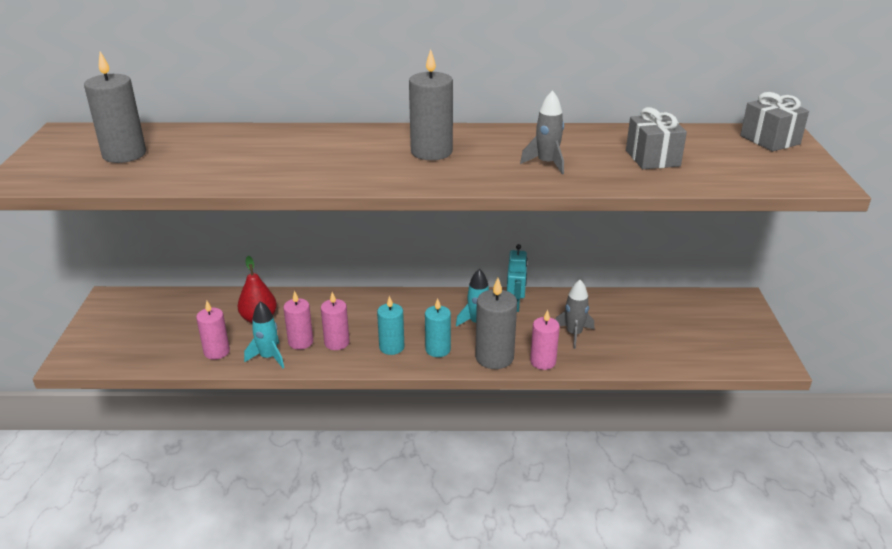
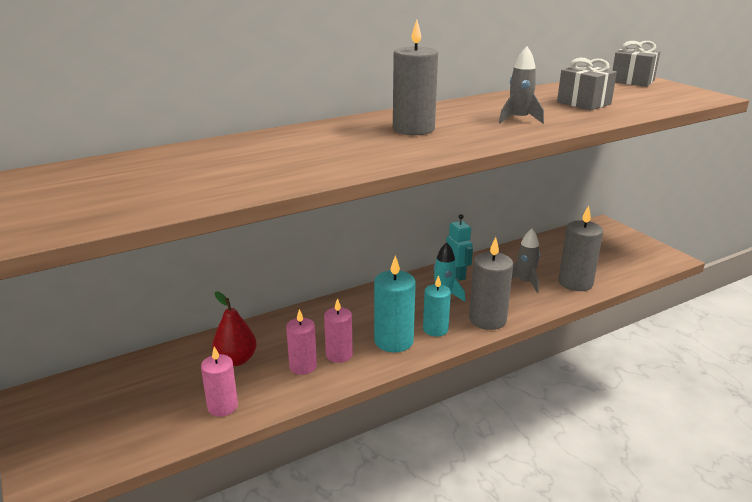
camera: 30 degrees left, 5 degrees down
grey candle [84,51,146,163] -> grey candle moved to [558,206,603,291]
turquoise rocket [244,301,284,368] -> none
turquoise candle [377,296,404,355] -> turquoise candle [374,255,416,352], size x1.51
pink candle [530,310,560,370] -> none

